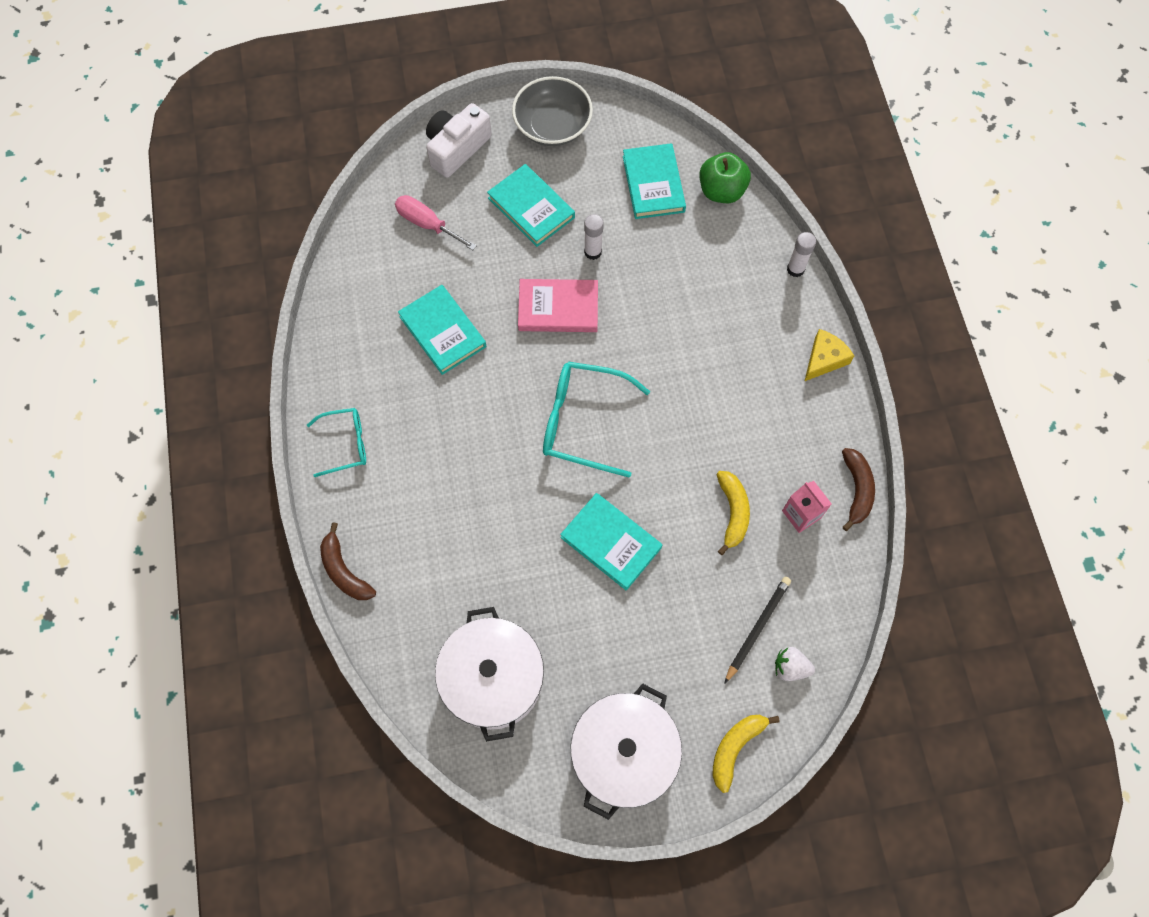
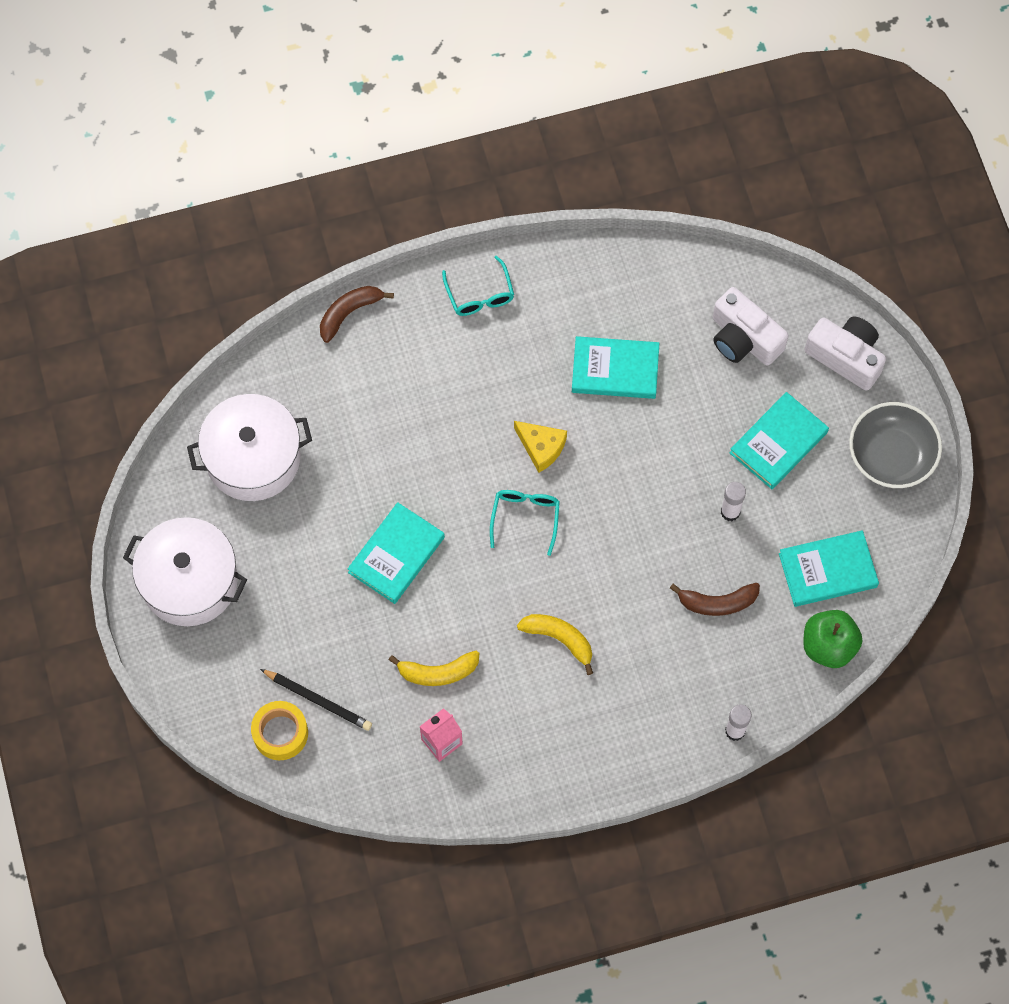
camera: 85 degrees right, 0 degrees up
pink screwdriver [395,195,477,250] -> white camera [713,287,789,366]
turquoise book [398,285,486,375] -> turquoise book turned 45 degrees clockwise [572,336,659,399]
pink book [518,279,598,332] -> none
turquoise glasses [543,361,650,478] -> turquoise glasses [490,490,560,556], size x0.60
yellow banana [712,715,780,793] -> yellow banana moved to [517,614,593,675]
white strawberry [775,647,815,681] -> yellow tape [251,701,308,760]
yellow cheese [804,329,854,382] -> yellow cheese moved to [514,421,567,473]
brown banana [842,448,875,531] -> brown banana moved to [670,583,760,616]

